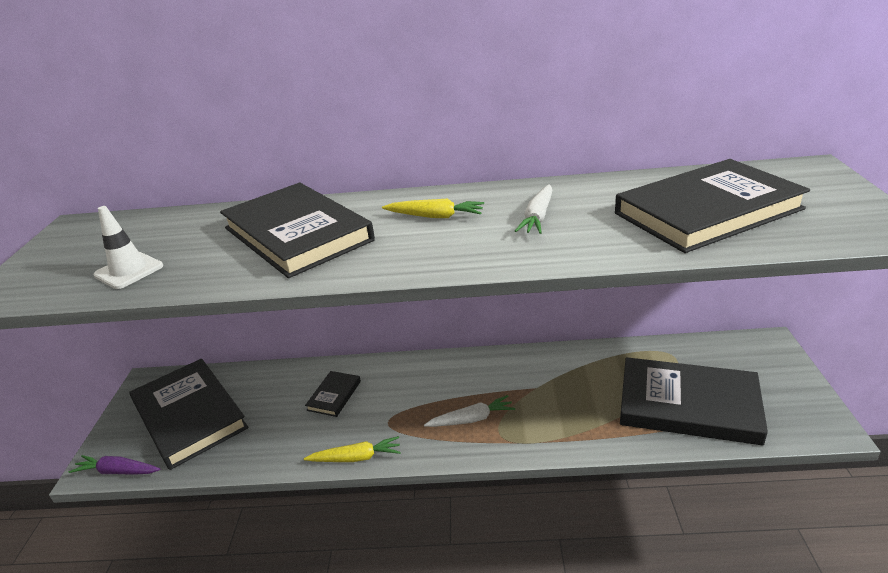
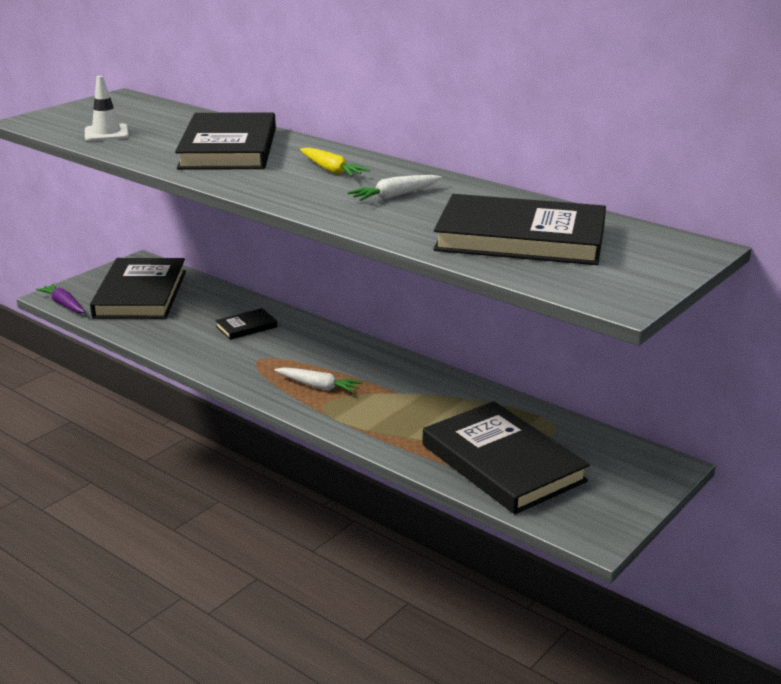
camera: 35 degrees right, 5 degrees down
yellow carrot [304,436,401,462] -> none

